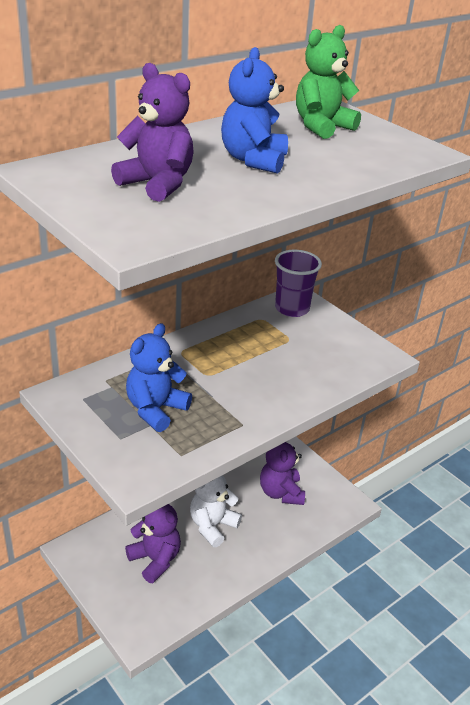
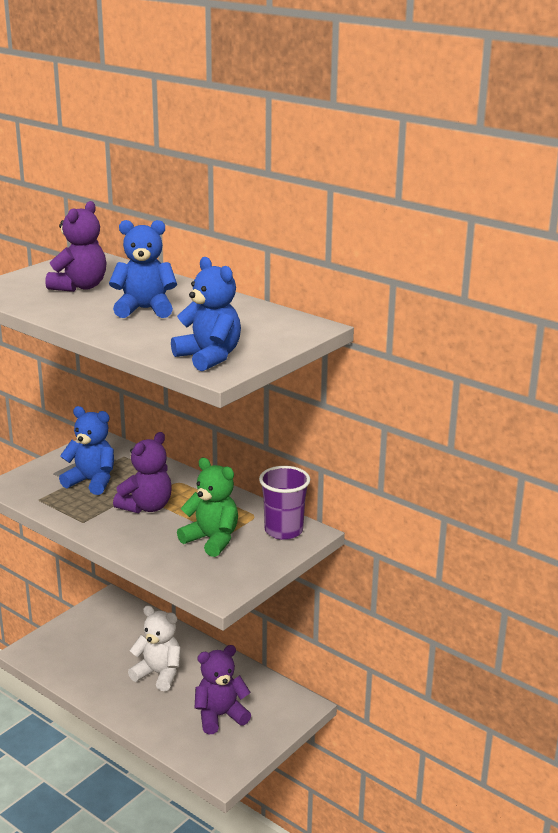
camera: 80 degrees right, 10 degrees down
purple teddy bear [125,504,181,583] -> purple teddy bear moved to [113,432,172,514]
green teddy bear [296,25,361,139] -> green teddy bear moved to [177,458,238,557]
none -> blue teddy bear [171,257,241,371]

